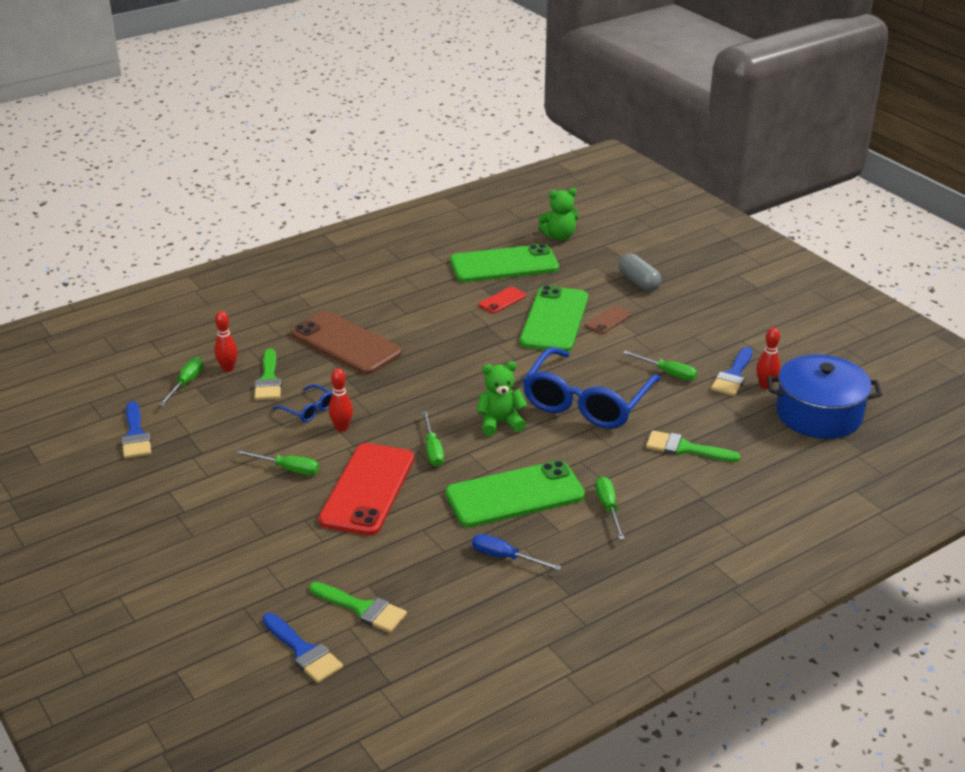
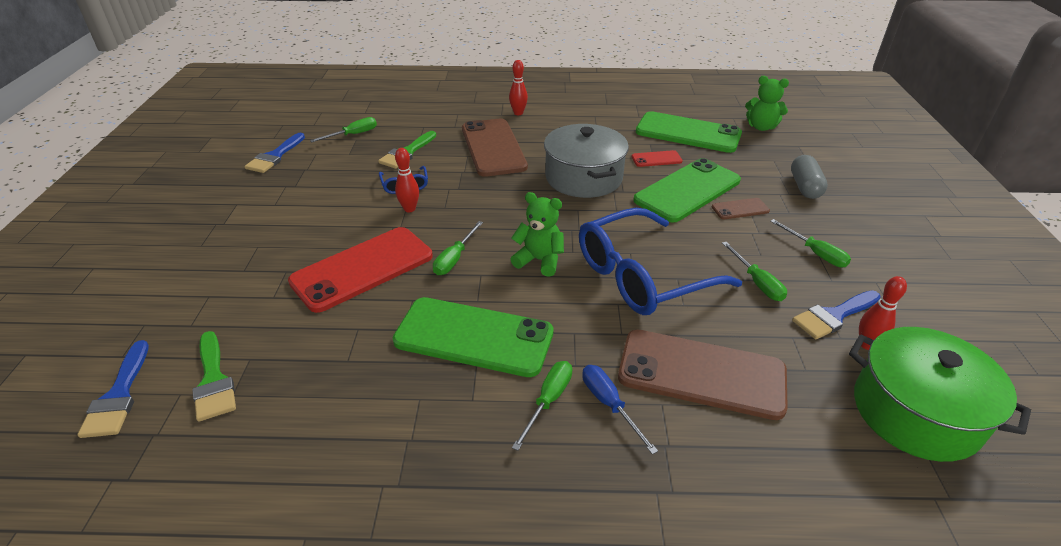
camera: 35 degrees right, 5 degrees up
red bowling pin [214,311,238,372] -> red bowling pin moved to [509,60,528,115]
green screwdriver [236,450,319,475] -> green screwdriver moved to [770,219,851,268]
blue screwdriver [472,534,562,571] -> blue screwdriver moved to [582,365,658,455]
green brush [646,431,741,462] -> brown phone [618,330,788,420]
blue pot [767,354,882,439] -> green pot [849,327,1031,462]
none -> grey pot [544,124,629,198]

